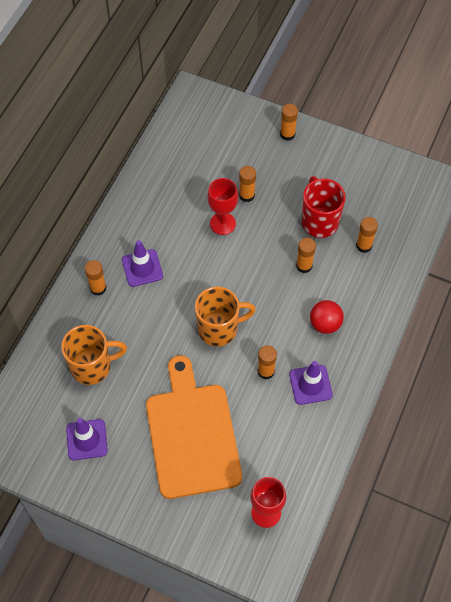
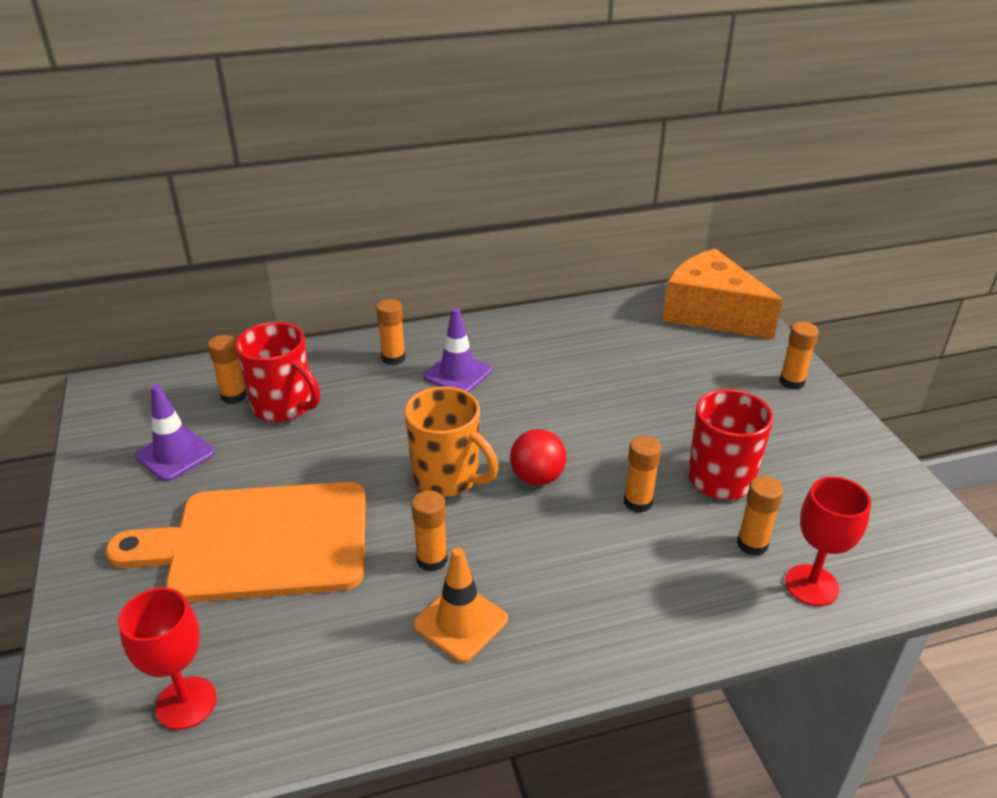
camera: 50 degrees right, 25 degrees down
orange mug [61,325,127,385] -> red mug [235,322,320,422]
orange cutting board [146,355,242,499] -> orange cutting board turned 135 degrees counterclockwise [106,482,366,603]
red goblet [207,178,238,235] -> red goblet moved to [785,477,871,606]
orange glue stick [239,166,256,202] -> orange glue stick moved to [208,335,247,404]
purple traffic cone [289,361,333,405] -> orange traffic cone [413,547,508,663]
red ball [310,300,344,334] -> red ball moved to [510,429,566,486]
none -> orange cheese [663,248,783,340]

